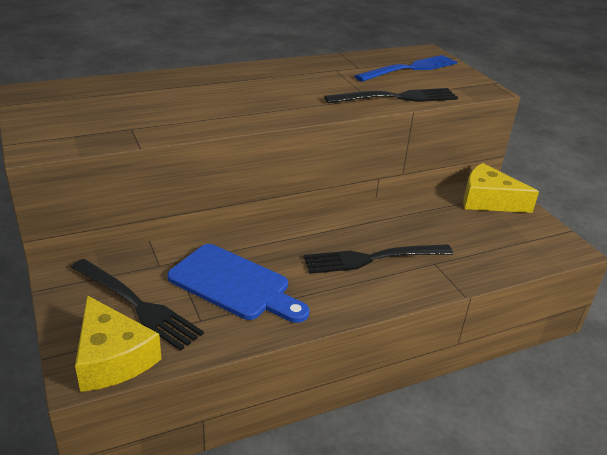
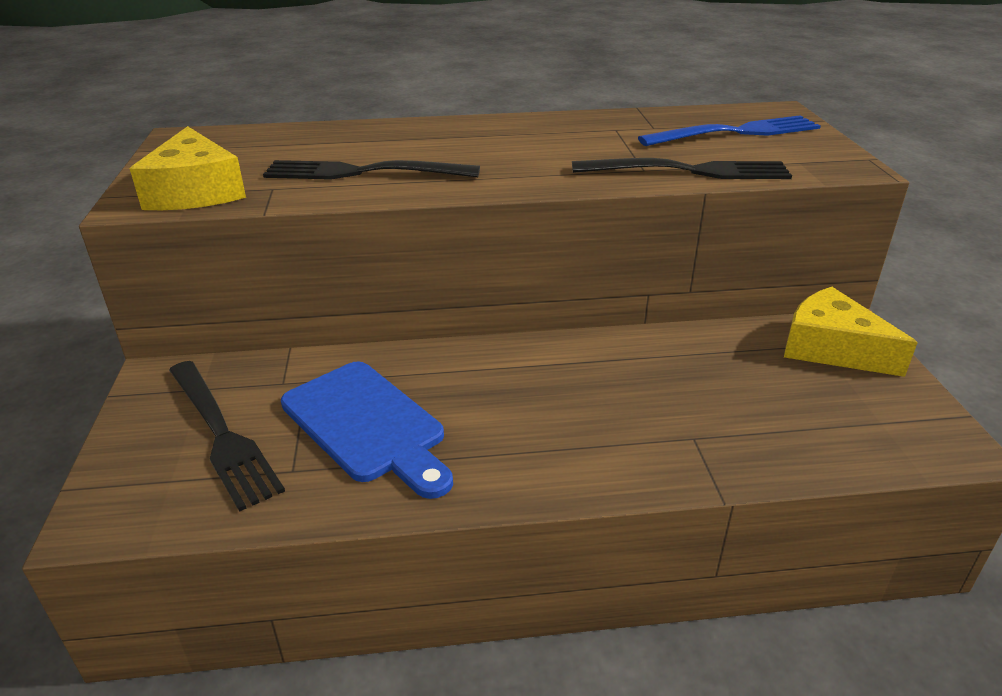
camera: 20 degrees right, 0 degrees up
yellow cheese [75,295,162,392] -> yellow cheese moved to [130,126,246,210]
black fork [303,244,453,274] -> black fork moved to [263,160,480,180]

